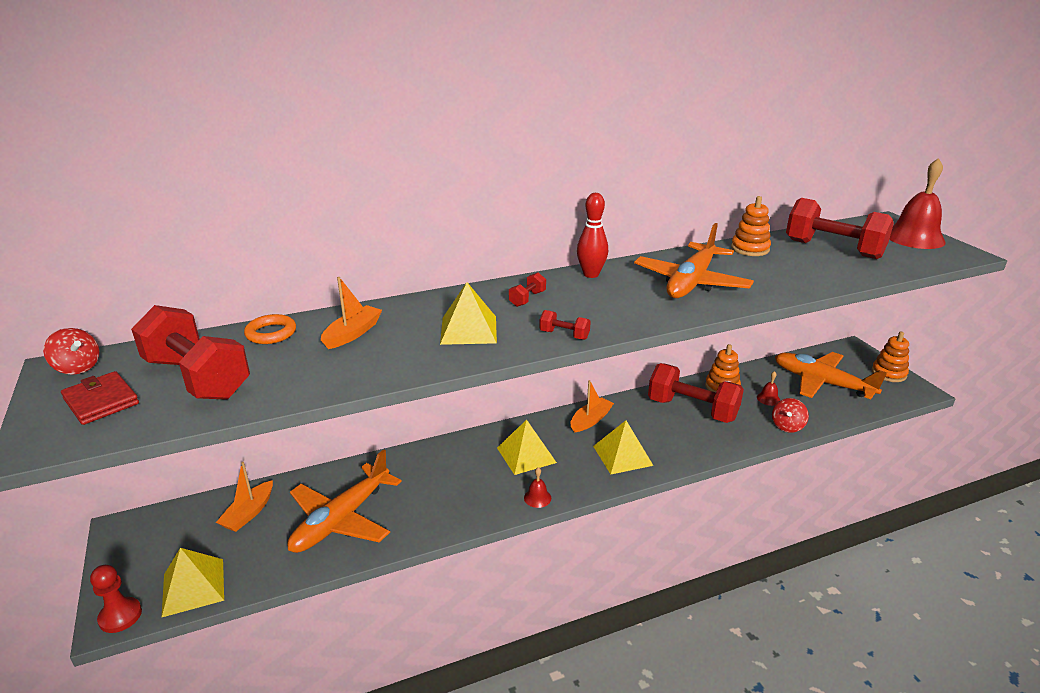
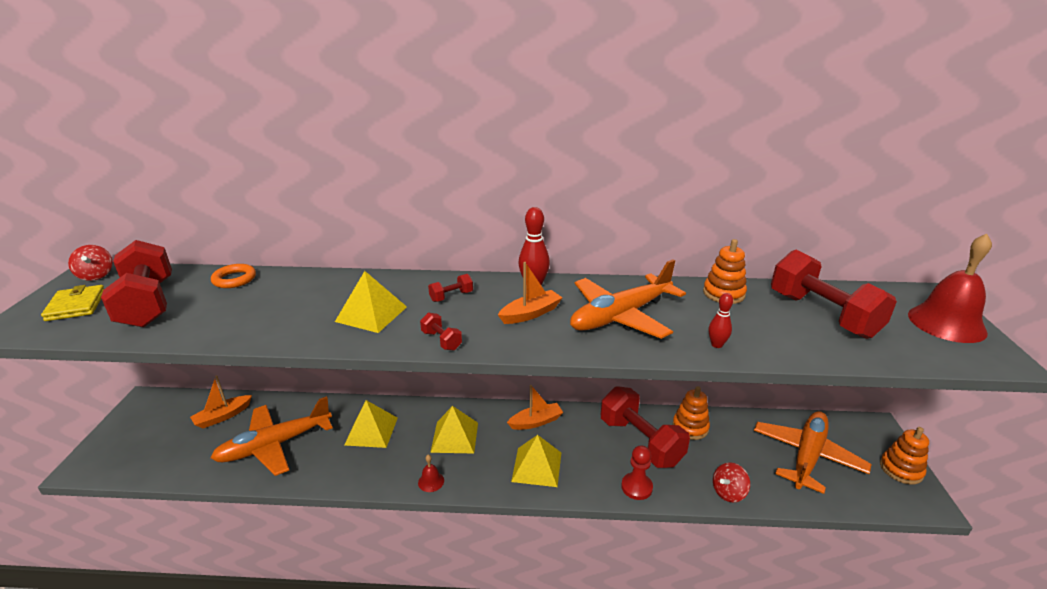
camera: 25 degrees right, 0 degrees up
red wallet [61,371,139,425] -> yellow wallet [41,285,104,321]
red pawn [90,565,142,633] -> red pawn moved to [621,445,653,500]
yellow pyramid [161,548,224,618] -> yellow pyramid moved to [344,400,398,448]
orange boat [321,277,382,349] -> orange boat moved to [498,262,562,324]
red bell [757,371,780,406] -> none
orange plane [775,352,887,399] -> orange plane turned 60 degrees clockwise [754,411,872,494]
none -> red bowling pin [709,293,733,348]

